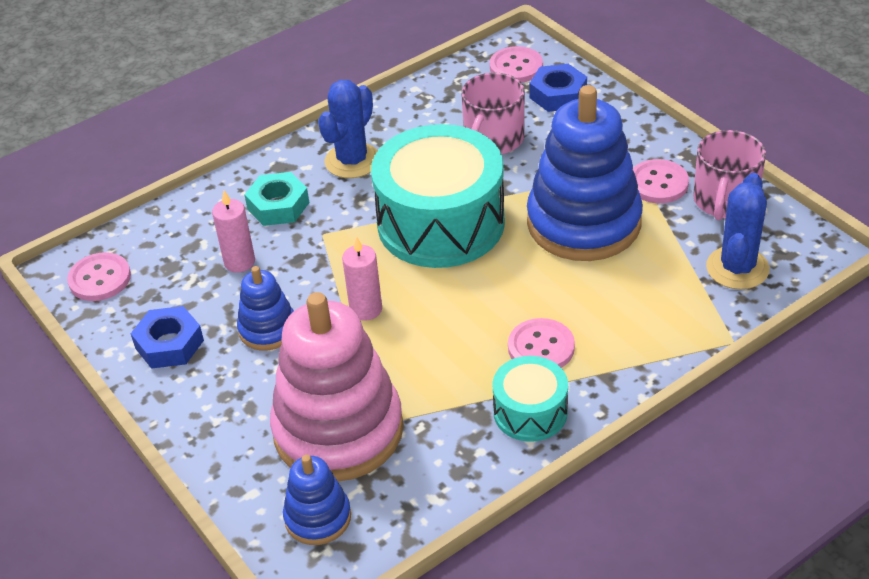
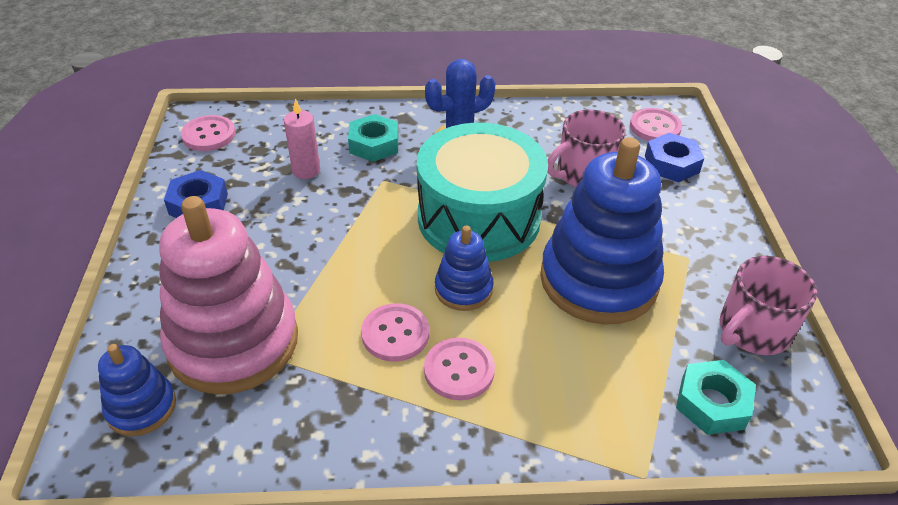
camera: 30 degrees right, 0 degrees up
blue stacking toy [237,266,294,351] -> blue stacking toy moved to [435,226,493,311]
pink candle [342,236,382,321] -> none
turquoise drum [492,356,568,442] -> none
pink button [633,159,689,203] -> pink button moved to [361,303,429,362]
blue cactus [706,173,770,290] -> turquoise nut [676,360,756,435]

